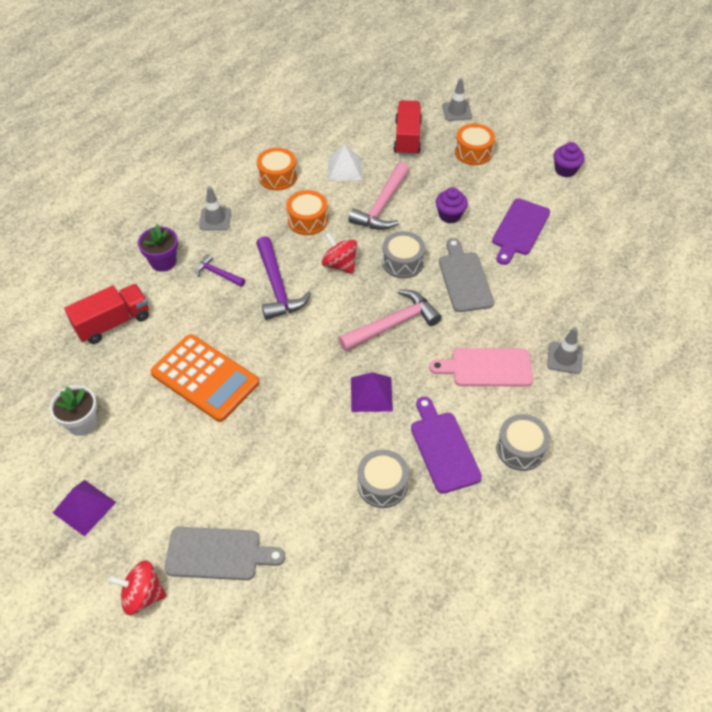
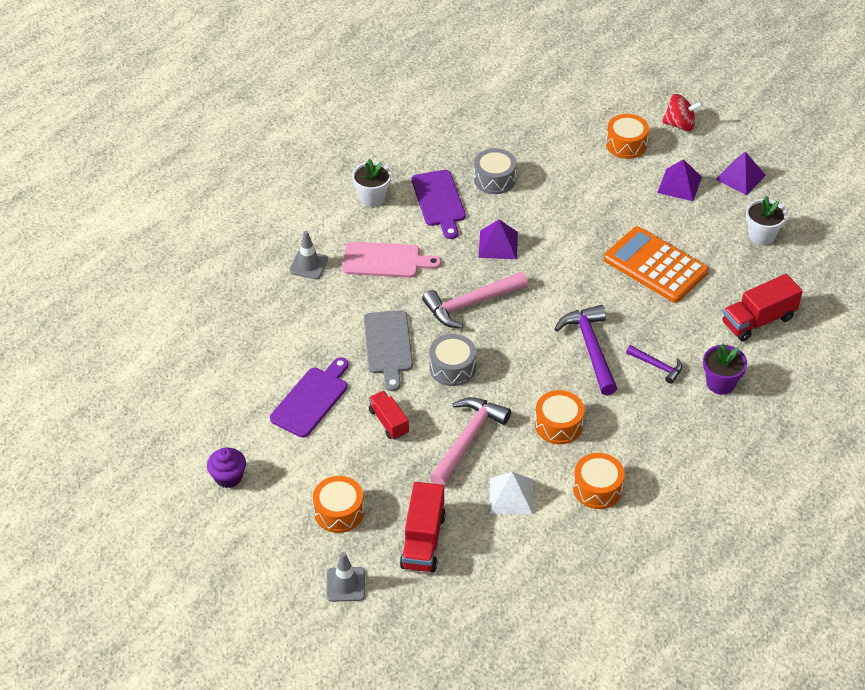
camera: 175 degrees left, 5 degrees down
grey cutting board [164,527,285,580] -> orange drum [606,114,649,159]
grey traffic cone [199,186,231,230] -> none
red spinning top [322,232,357,274] -> none
purple cupcake [436,187,468,224] -> red truck [369,391,409,440]
grey drum [496,414,550,471] -> white flower pot [352,159,391,207]
none -> purple pyramid [657,159,702,201]

